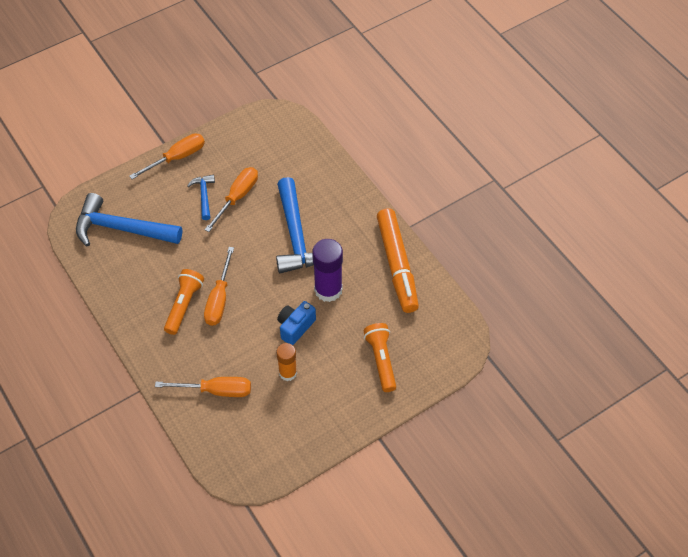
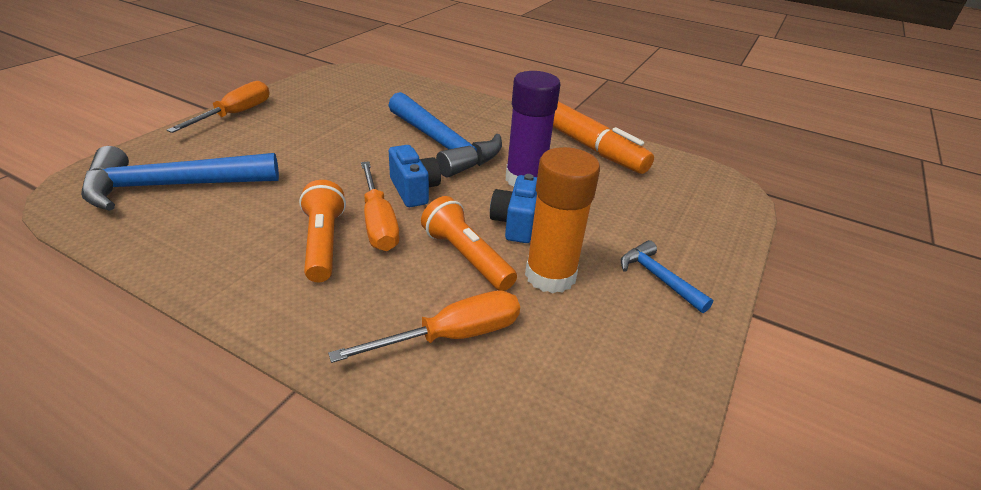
camera: 30 degrees left, 20 degrees down
blue hammer [187,175,215,220] -> blue hammer moved to [621,240,713,313]
orange screwdriver [205,167,258,232] -> none
orange glue stick [276,343,297,381] -> orange glue stick [525,147,600,293], size x1.61
orange flashlight [363,323,396,392] -> orange flashlight moved to [421,196,517,291]
none -> blue camera [389,145,441,207]

